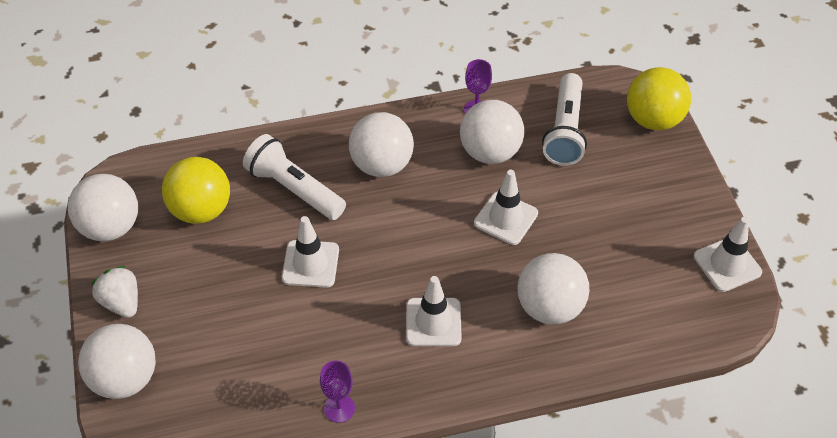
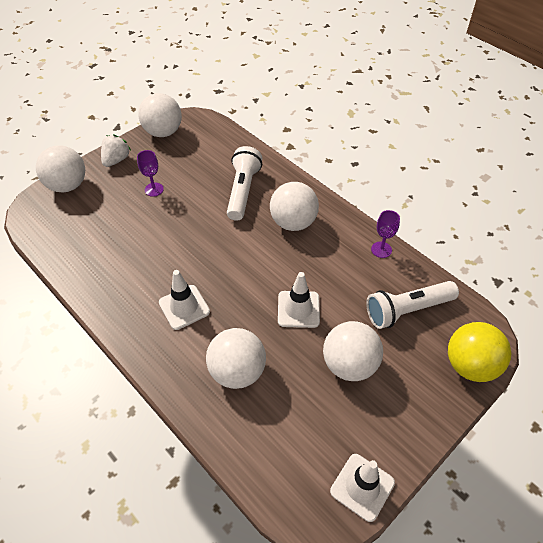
camera: 60 degrees right, 0 degrees up
yellow ball [162,157,230,224] -> none
white traffic cone [282,216,339,288] -> none
purple goblet [320,361,355,423] -> purple goblet moved to [137,150,164,197]
white ball [460,100,524,164] -> white ball moved to [323,321,383,381]

